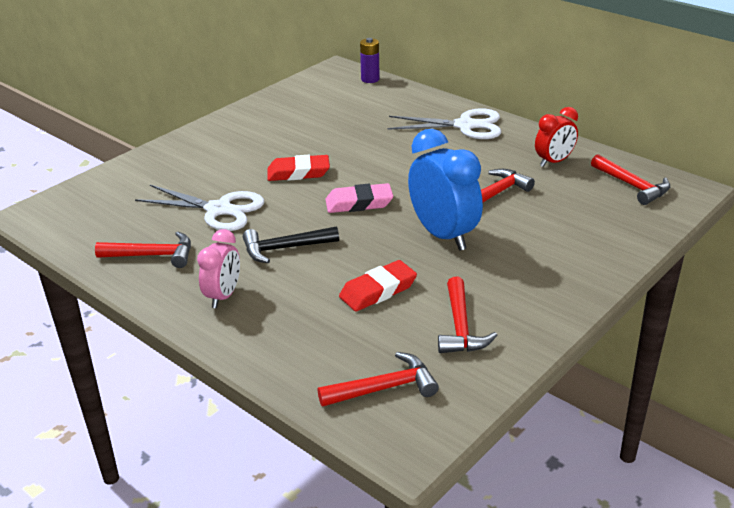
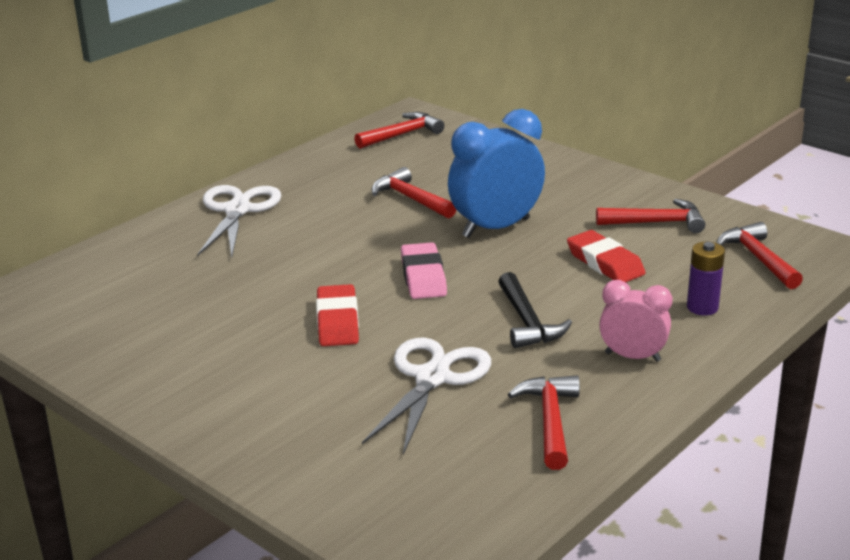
camera: 90 degrees left, 5 degrees down
purple battery [360,38,380,83] -> purple battery moved to [687,242,725,315]
red clock [535,107,578,167] -> none

